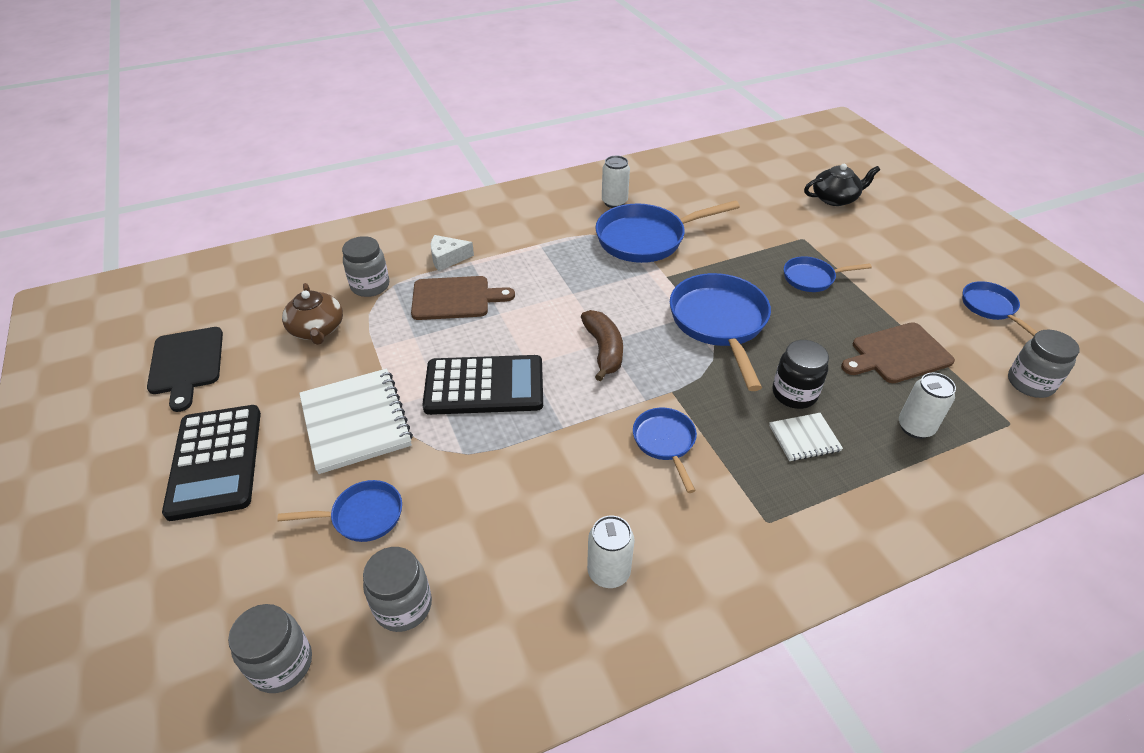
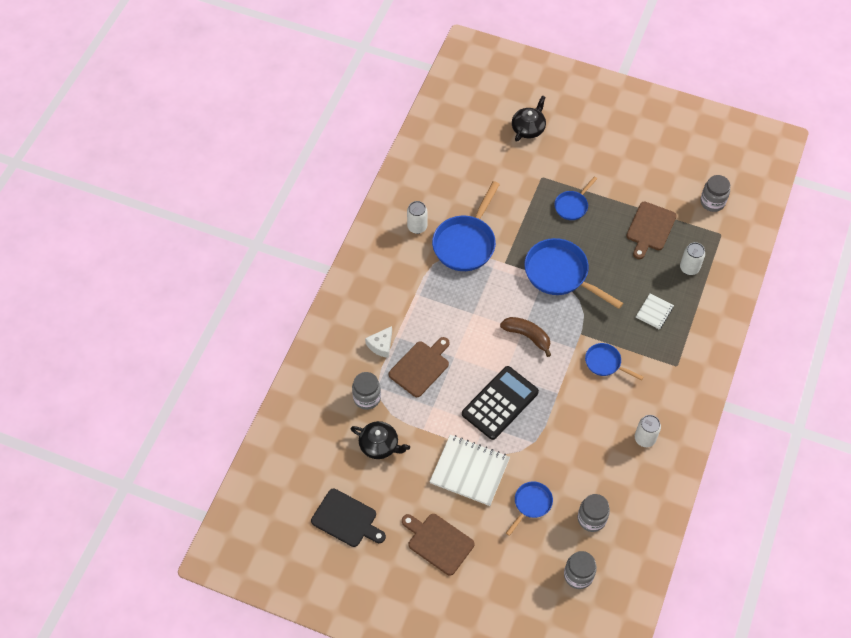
camera: 45 degrees left, 15 degrees up
black calculator [162,405,261,521] -> brown cutting board [402,514,474,576]
brown teapot [282,283,343,345] -> black teapot [351,421,410,459]
black jar [773,340,829,409] -> none
blue pan [962,281,1037,336] -> none

